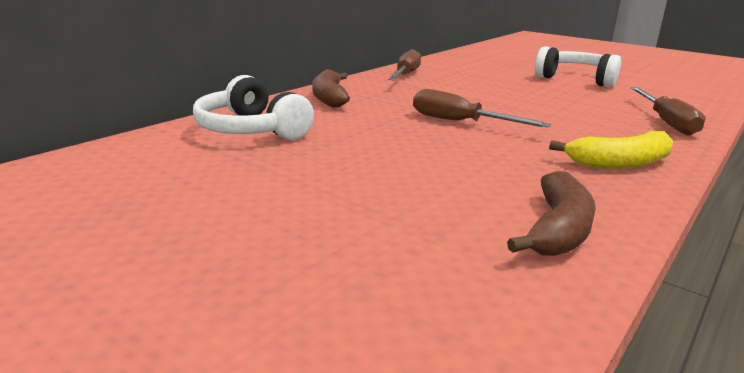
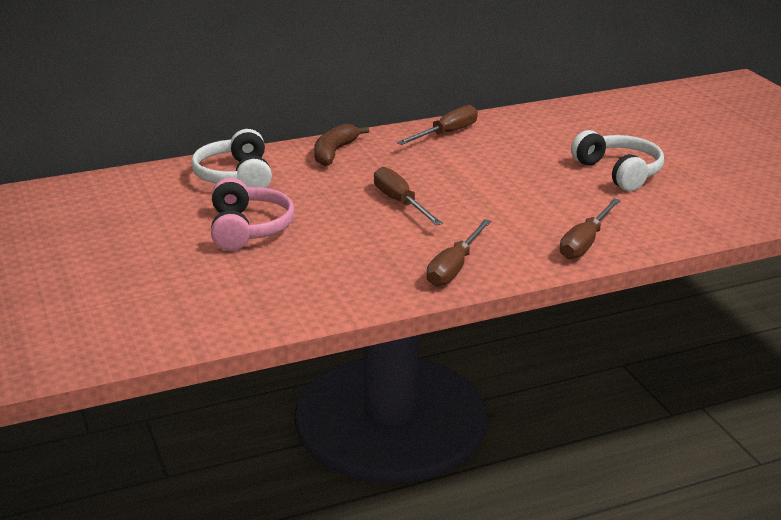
camera: 30 degrees right, 5 degrees up
brown banana [507,171,596,256] -> none
yellow banana [549,131,673,169] -> brown screwdriver [426,219,491,287]
none -> pink headphones [211,178,295,251]

